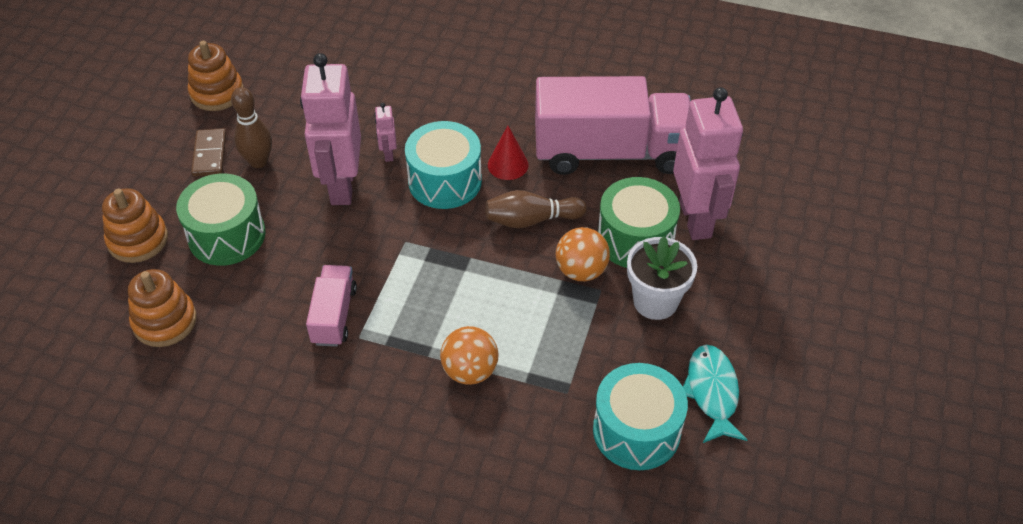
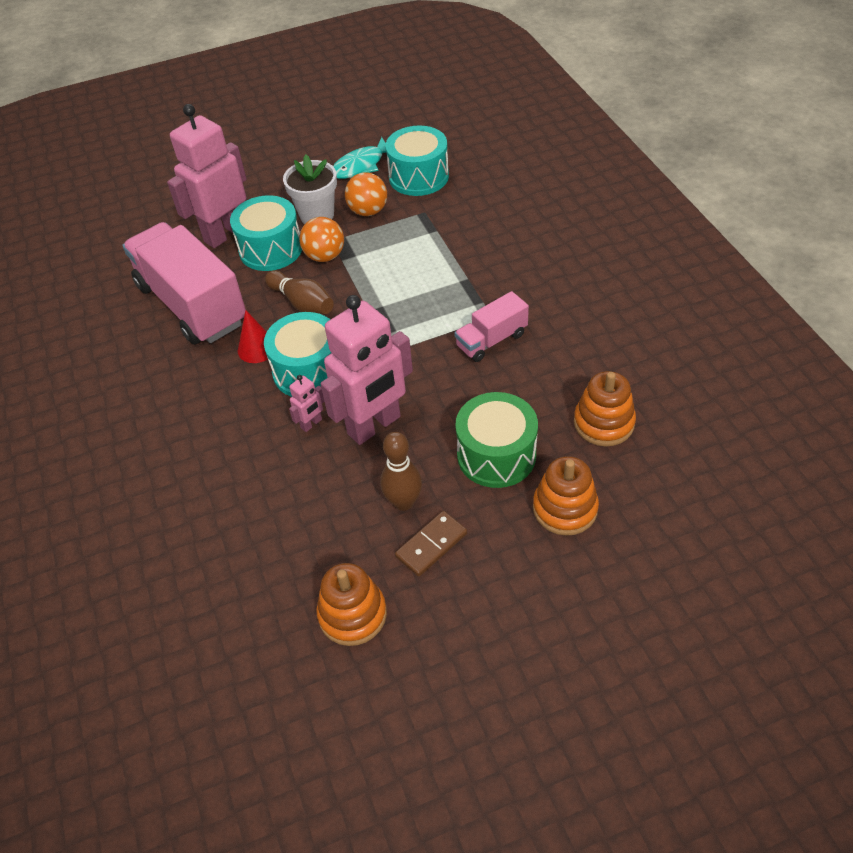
camera: 125 degrees left, 0 degrees up
orange ball [440,326,499,385] -> orange ball moved to [345,172,387,216]
green drum [598,177,680,268] -> turquoise drum [230,195,302,271]

